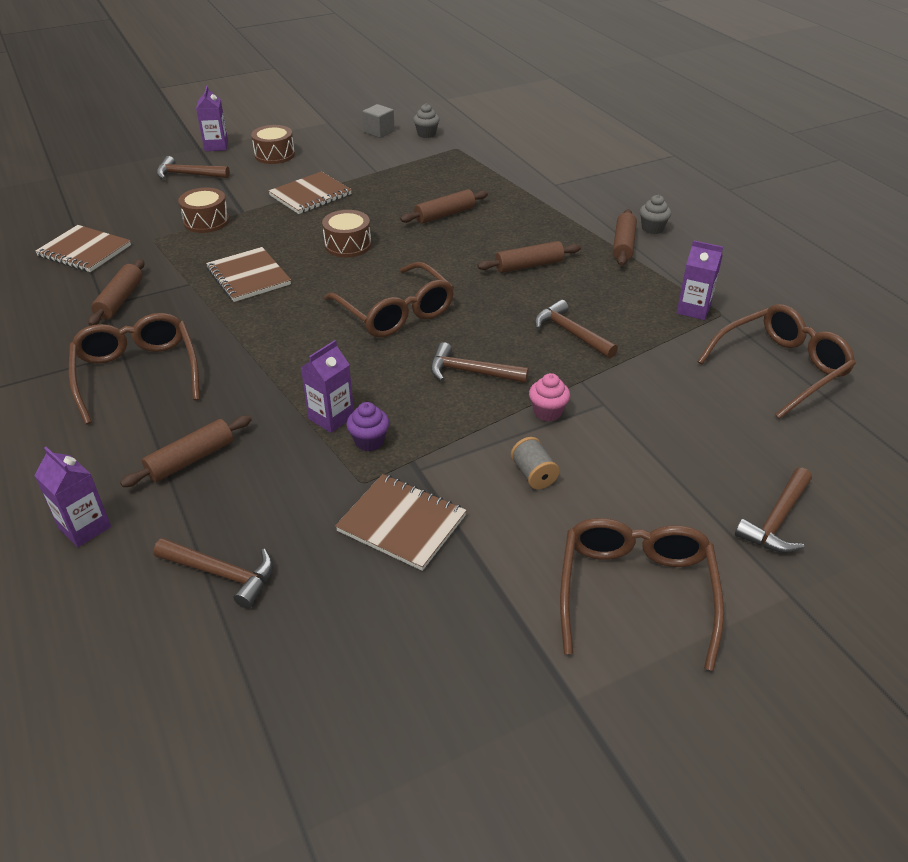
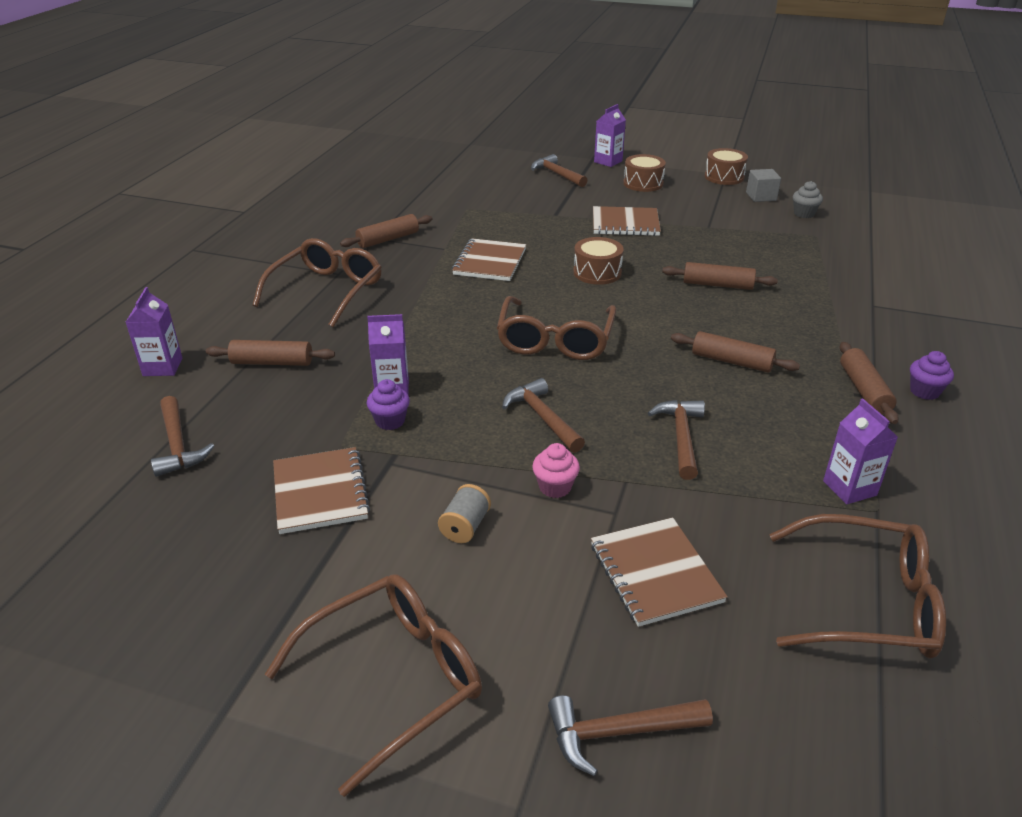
camera: 45 degrees right, 5 degrees down
brown notebook [35,225,131,272] -> brown notebook moved to [591,518,728,627]
brown drum [178,188,229,233] -> brown drum moved to [705,148,748,185]
brown rolling pin [613,209,637,266] -> brown rolling pin turned 60 degrees counterclockwise [840,342,899,424]
grey cupcake [640,195,671,234] -> purple cupcake [910,351,954,400]

